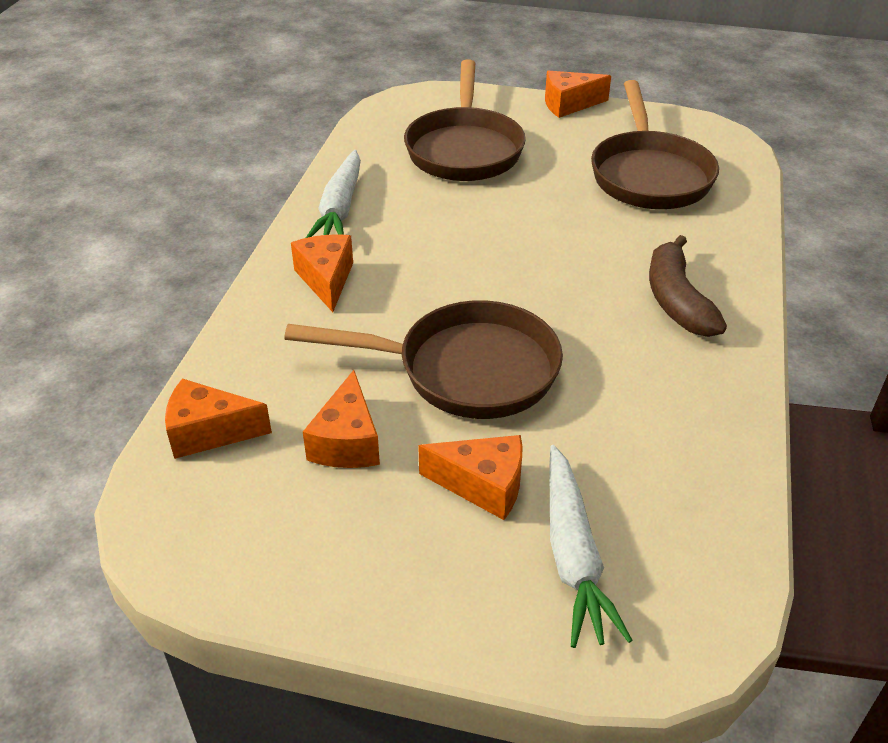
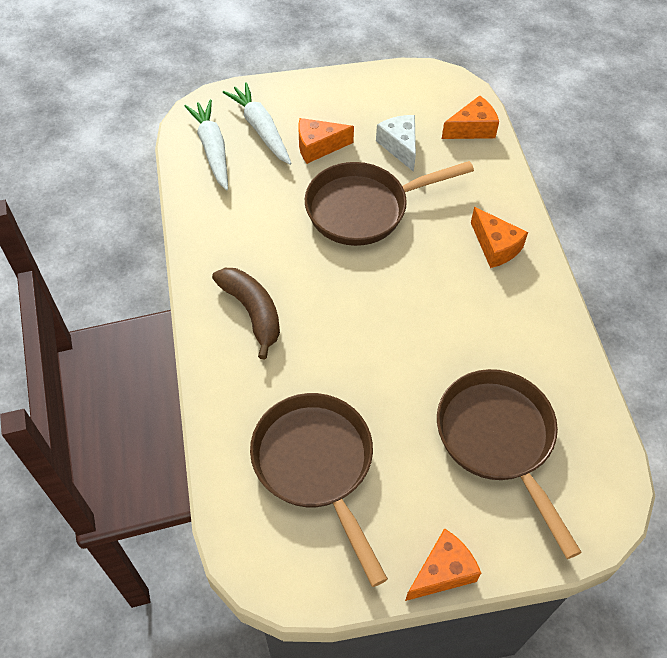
camera: 155 degrees right, 15 degrees up
orange cheese [303,370,380,468] -> white cheese [376,115,416,172]
white carrot [306,150,361,238] -> white carrot moved to [185,100,228,190]

